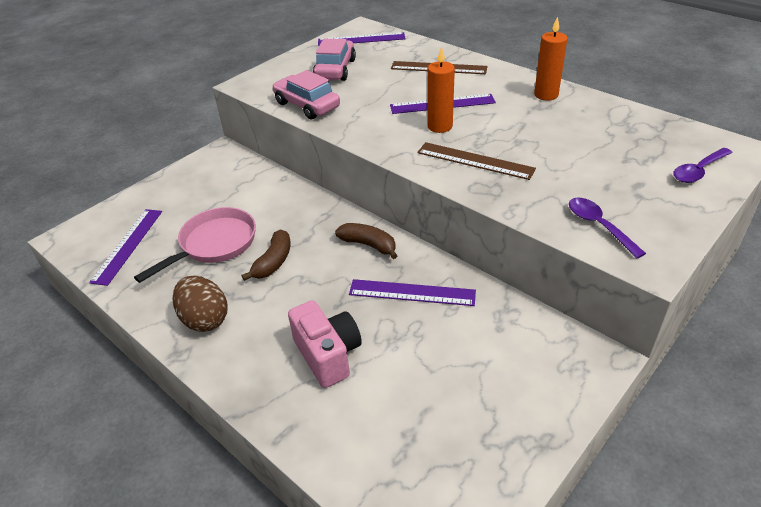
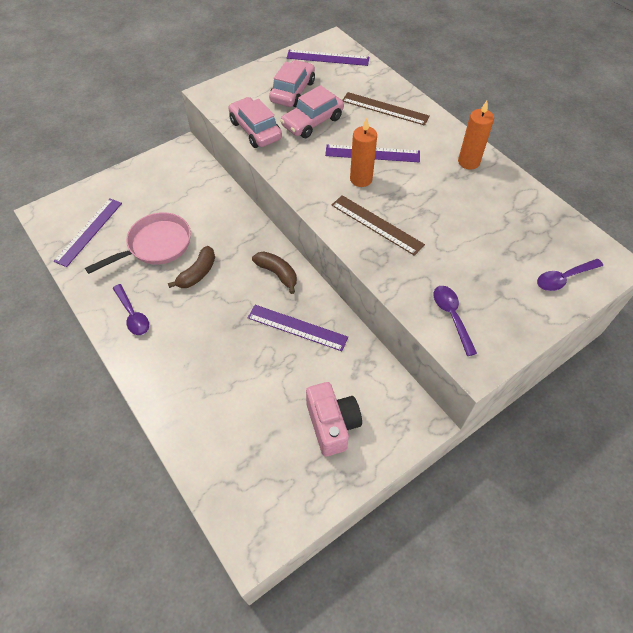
camera: 10 degrees right, 15 degrees up
brown egg [173,276,228,332] -> purple spoon [113,284,149,335]
pink camera [288,300,362,388] -> pink camera moved to [306,382,362,457]
none -> pink car [280,85,344,138]

